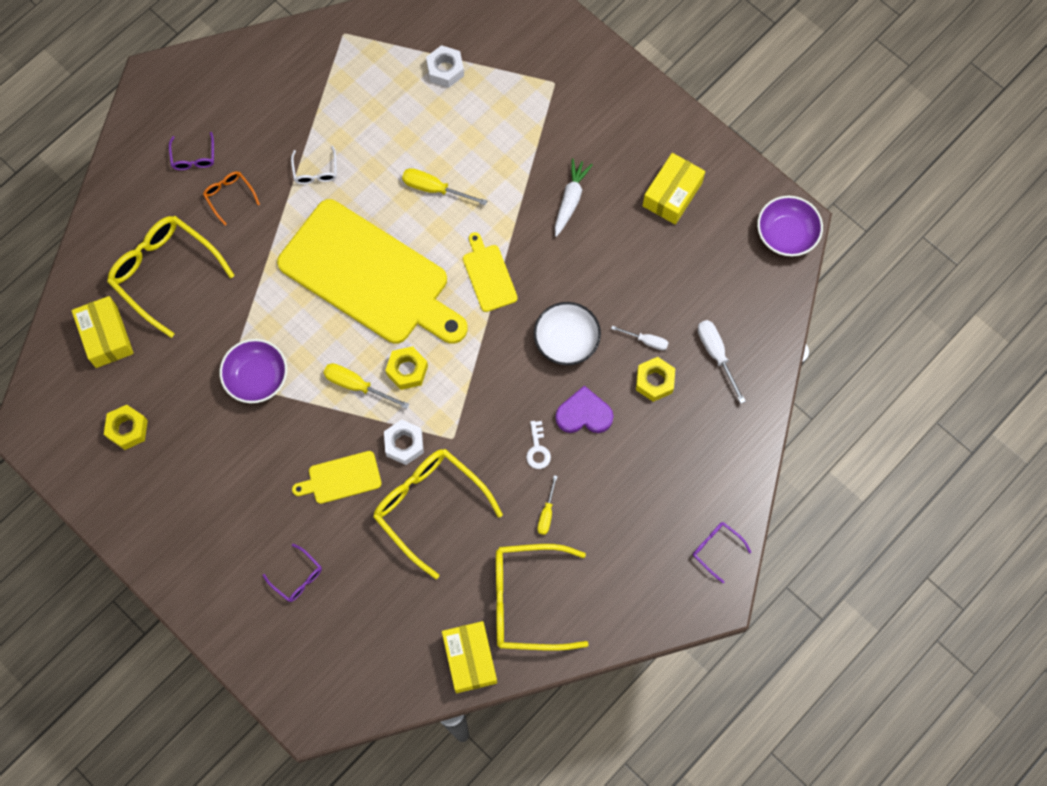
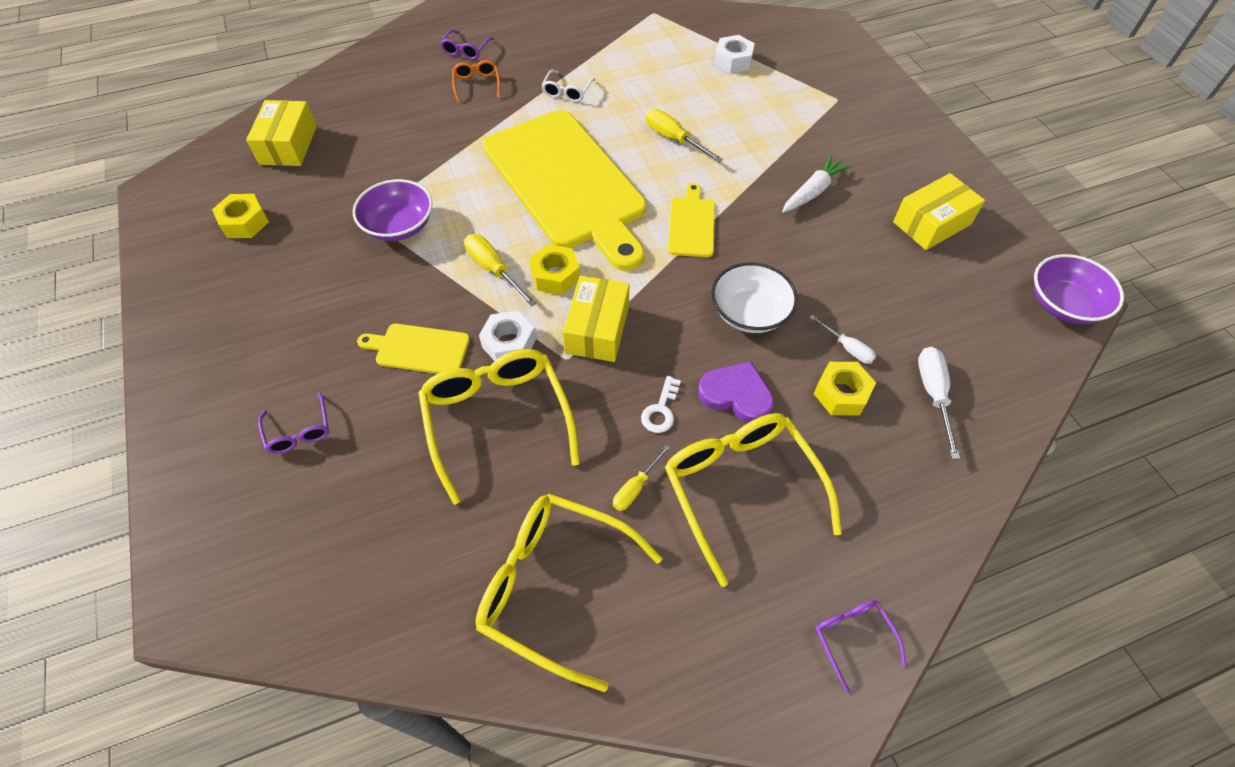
camera: 25 degrees right, 15 degrees down
yellow glasses [107,216,235,338] -> yellow glasses moved to [665,413,842,587]
yellow box [442,621,497,693] -> yellow box moved to [563,276,629,362]

